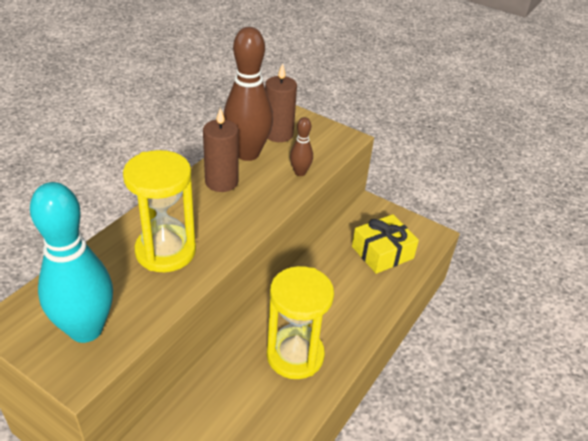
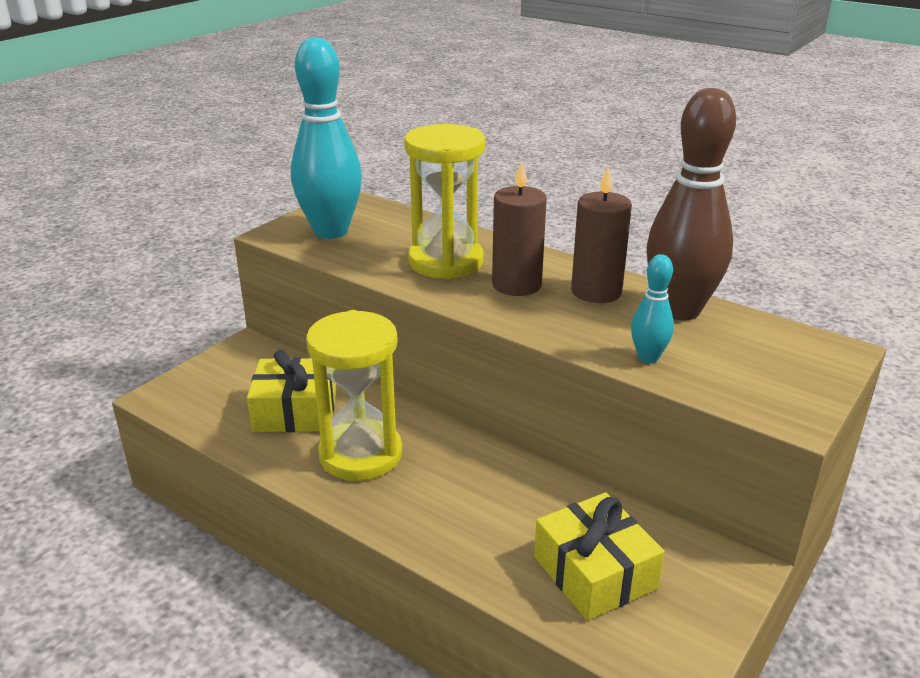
camera: 95 degrees right, 10 degrees down
brown candle [265,63,297,142] -> brown candle moved to [492,161,547,296]
brown bowling pin [290,117,313,176] -> turquoise bowling pin [631,254,674,363]
none -> yellow gift [247,350,337,432]

